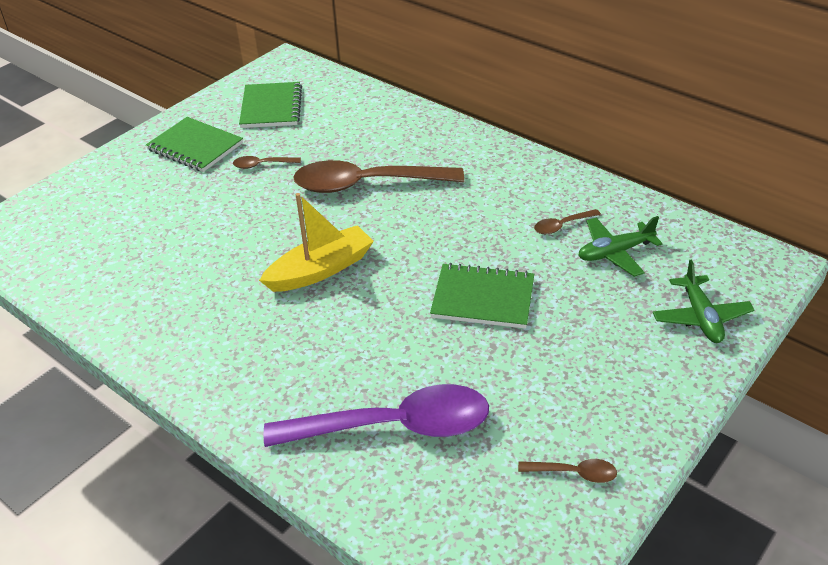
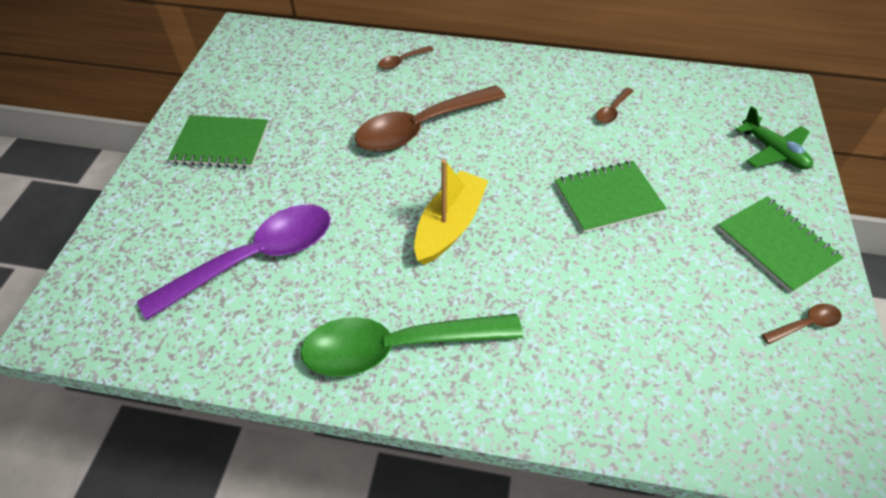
camera: 30 degrees left, 10 degrees up
brown spoon [233,156,301,169] -> brown spoon moved to [378,46,434,69]
green notebook [239,82,302,128] -> green notebook moved to [717,196,844,293]
purple spoon [264,384,489,447] -> purple spoon moved to [137,205,330,320]
green plane [578,216,663,277] -> none
none -> green spoon [301,314,523,377]

